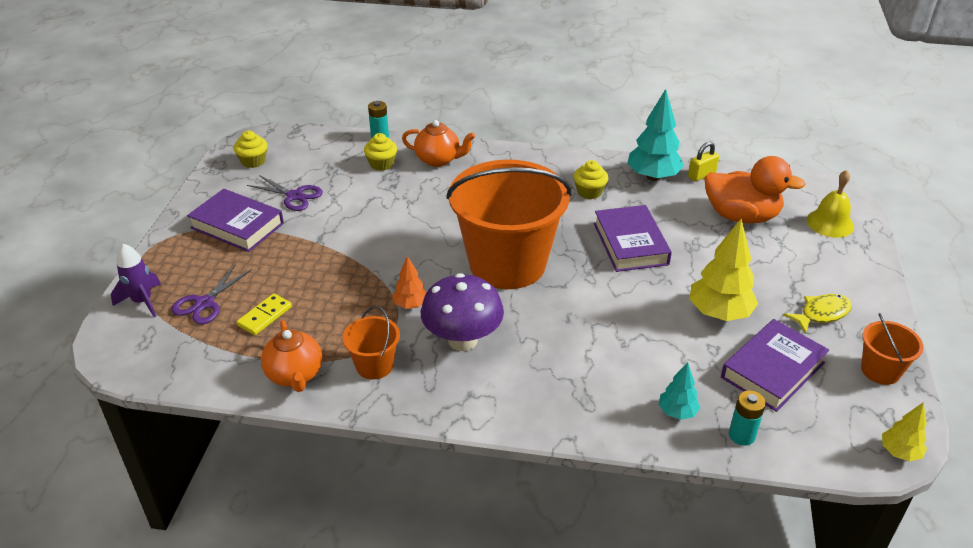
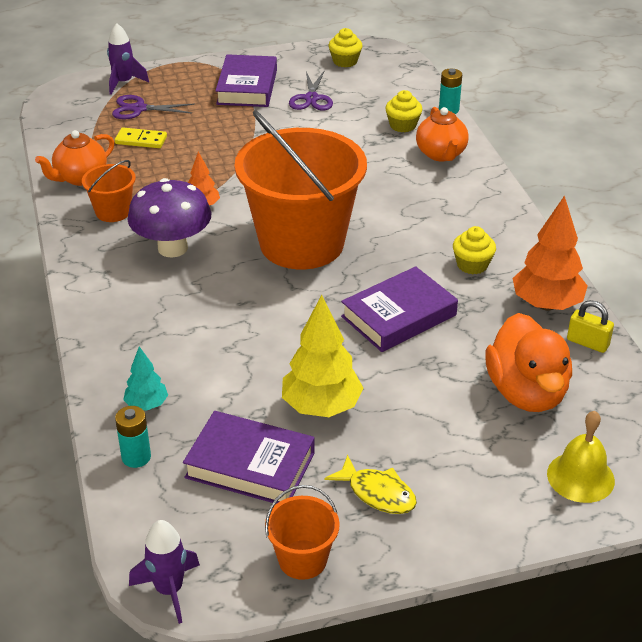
camera: 65 degrees right, 0 degrees up
turquoise tree [627,89,684,181] -> orange tree [513,195,588,311]
yellow tree [882,402,927,462] -> purple rocket [129,520,200,624]

